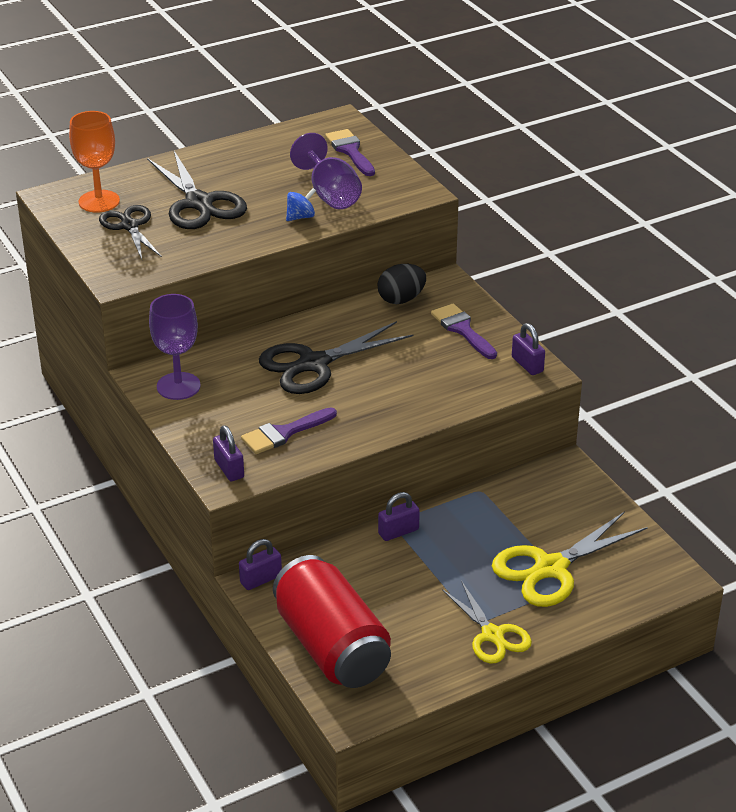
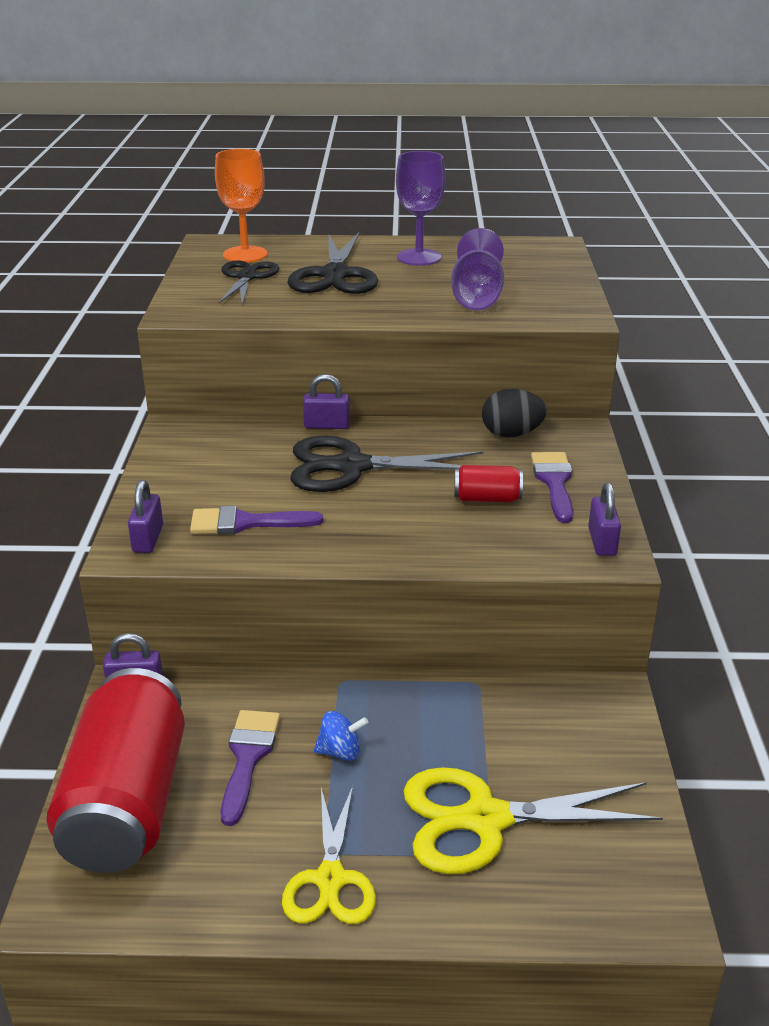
camera: 30 degrees right, 5 degrees down
purple goblet [149,294,201,400] -> purple goblet moved to [396,151,445,266]
blue spinning top [286,188,316,221] -> blue spinning top moved to [314,711,368,761]
purple brush [325,129,375,176] -> purple brush moved to [221,710,280,826]
purple padlock [378,492,420,541] -> purple padlock moved to [303,374,350,429]
none -> red can [454,465,523,503]

